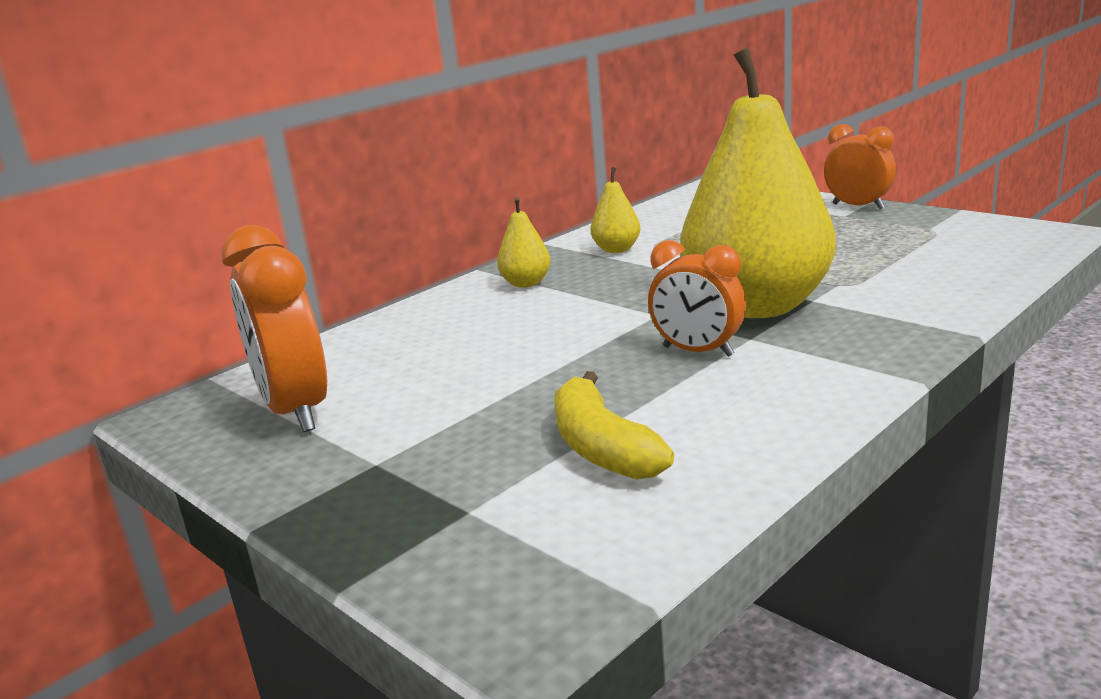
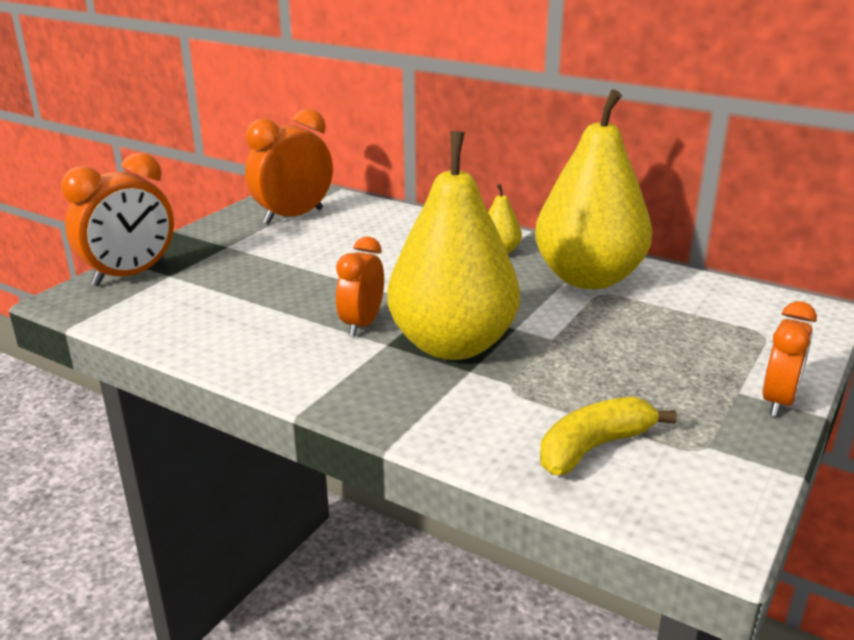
camera: 75 degrees right, 5 degrees up
yellow banana [554,371,674,480] -> yellow banana moved to [540,396,677,475]
yellow pear [590,167,641,253] -> yellow pear [535,90,652,289], size x2.47
none -> orange clock [61,153,174,286]

